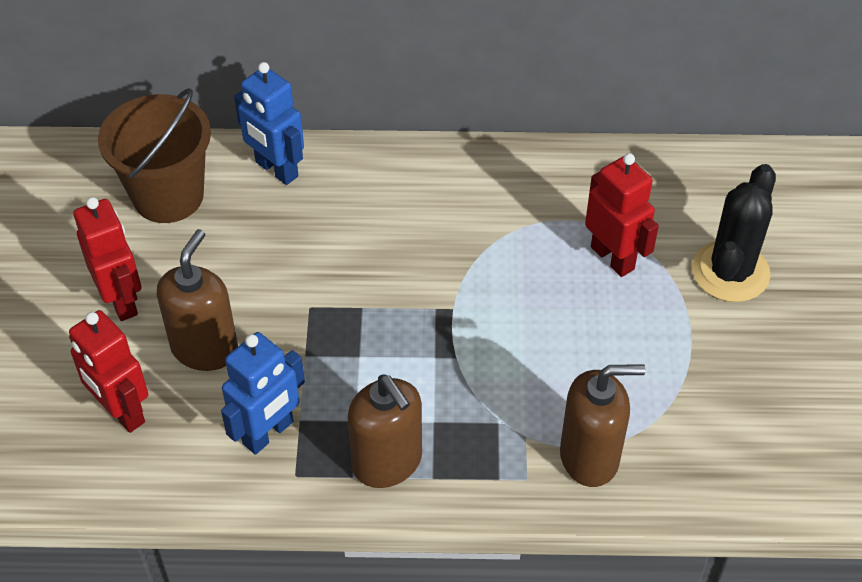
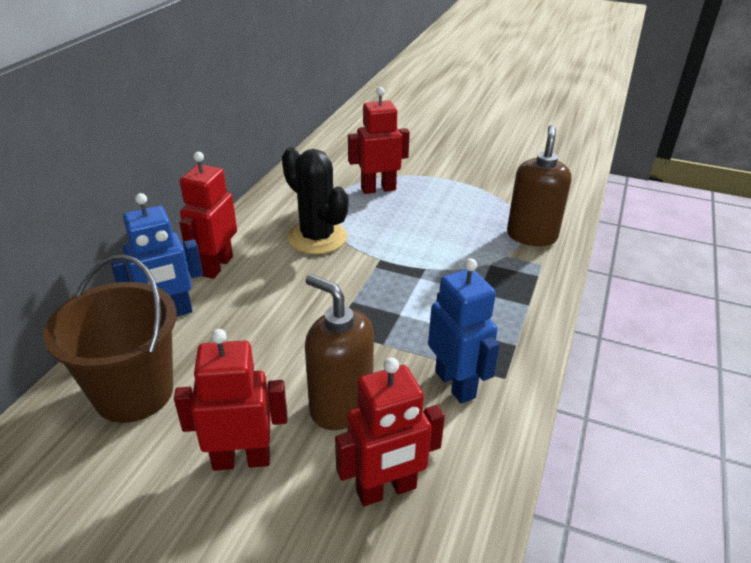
camera: 70 degrees left, 15 degrees down
brown soap dispenser [348,374,422,488] -> none
black cactus [692,164,776,302] -> black cactus moved to [282,147,348,254]
none -> red robot [180,152,237,279]

